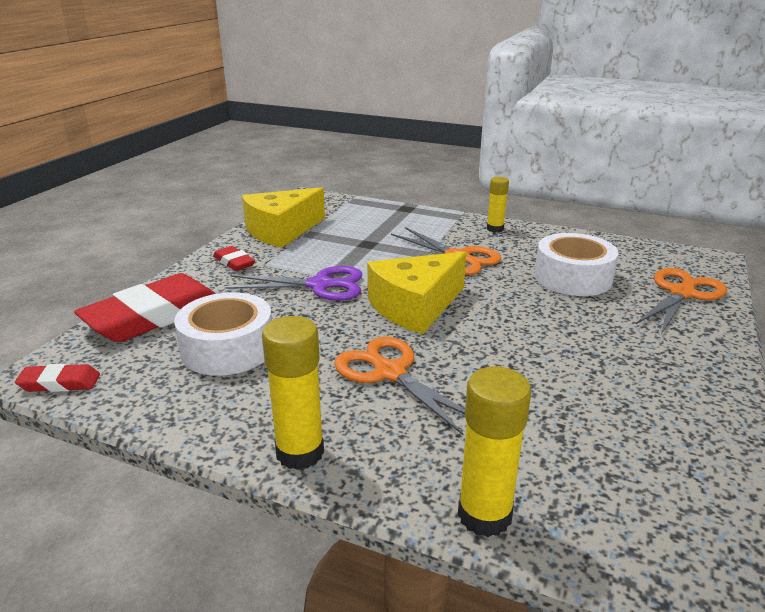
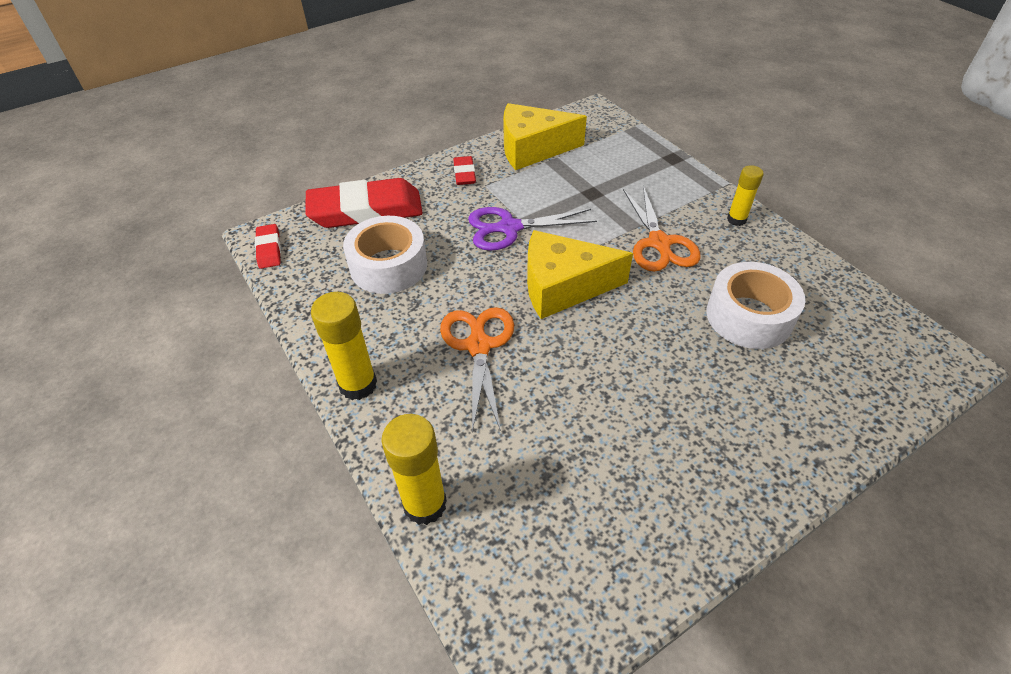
camera: 35 degrees right, 20 degrees up
red eraser [15,364,100,392] -> red eraser turned 45 degrees clockwise [255,224,281,269]
purple scissors [226,266,362,301] -> purple scissors turned 135 degrees clockwise [468,207,597,251]
orange scissors [636,268,727,334] -> none

